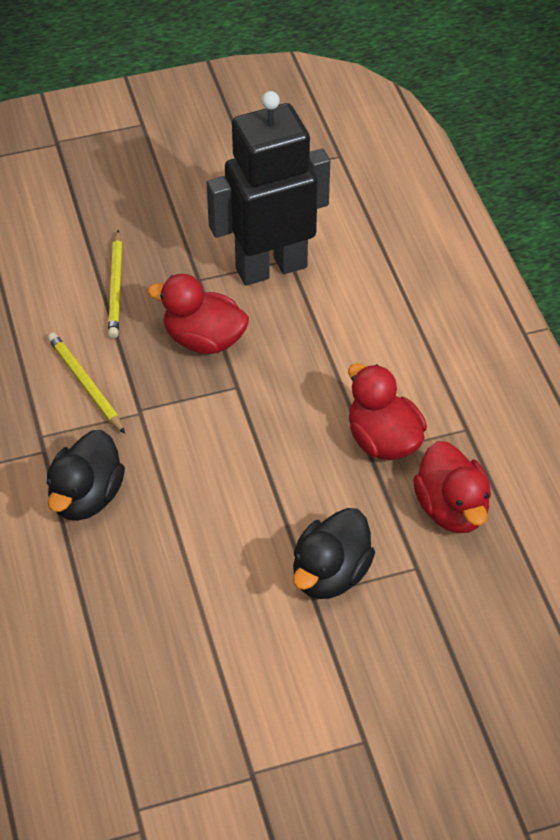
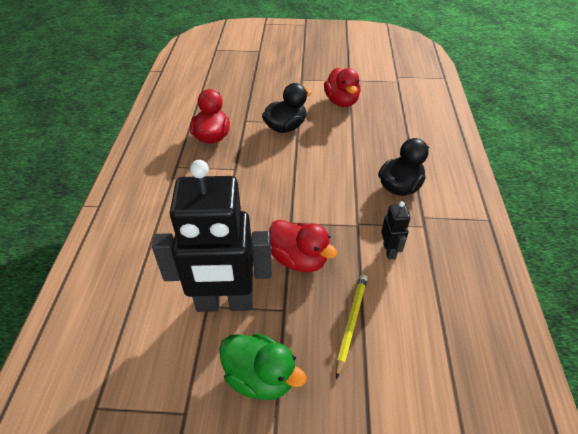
camera: 160 degrees left, 5 degrees down
yellow pencil [47,332,125,434] -> black robot [381,201,410,260]
red duck [348,363,427,460] -> red duck moved to [324,68,361,107]
none -> green duck [219,333,307,400]

